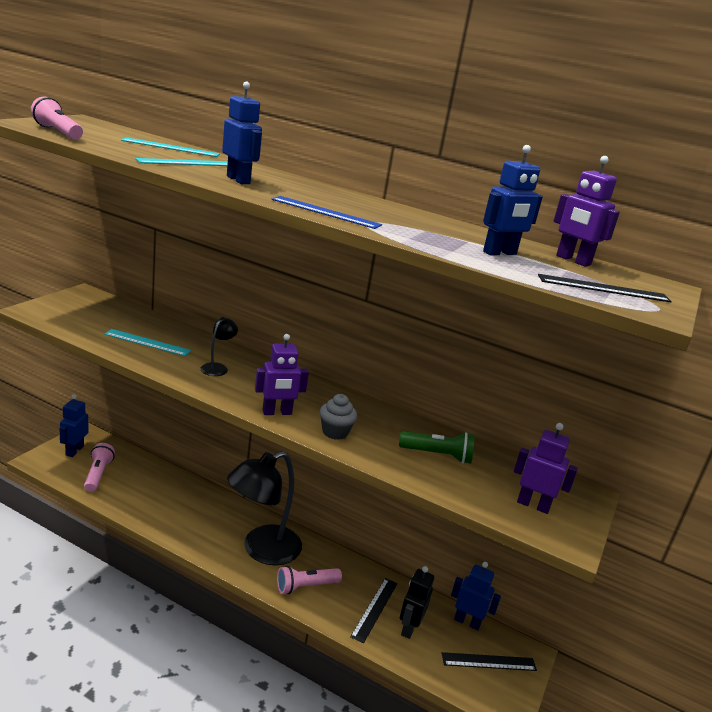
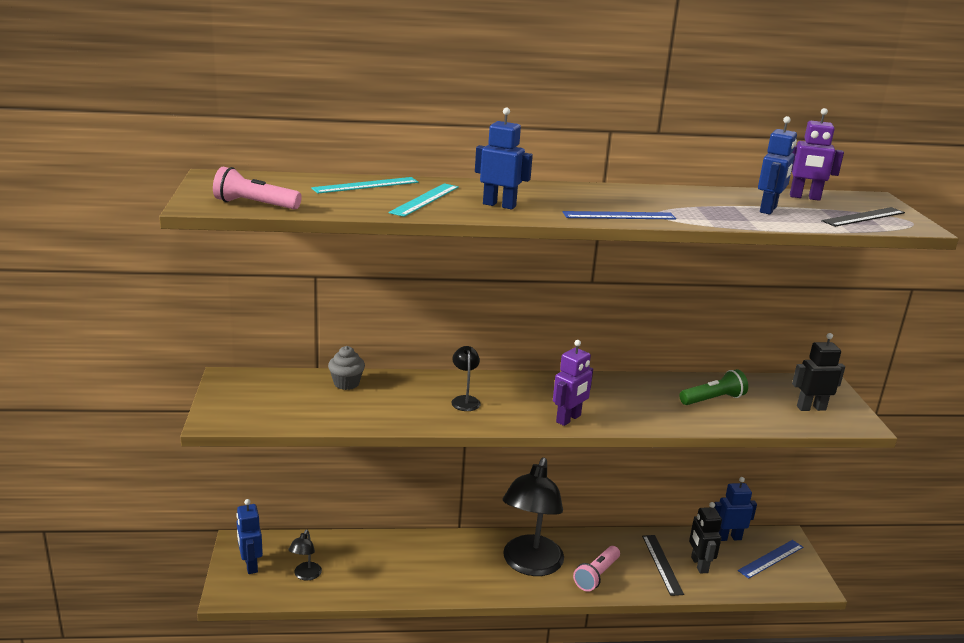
camera: 30 degrees left, 0 degrees up
pink flashlight [84,443,115,492] -> black lamp [289,530,322,581]
turquoise ruler [104,329,192,356] -> none
grey cupcake [320,394,357,440] -> grey cupcake moved to [328,346,365,390]
black ruler [442,652,537,671] -> blue ruler [738,540,803,579]
purple robot [514,423,578,514] -> black robot [792,333,845,411]

